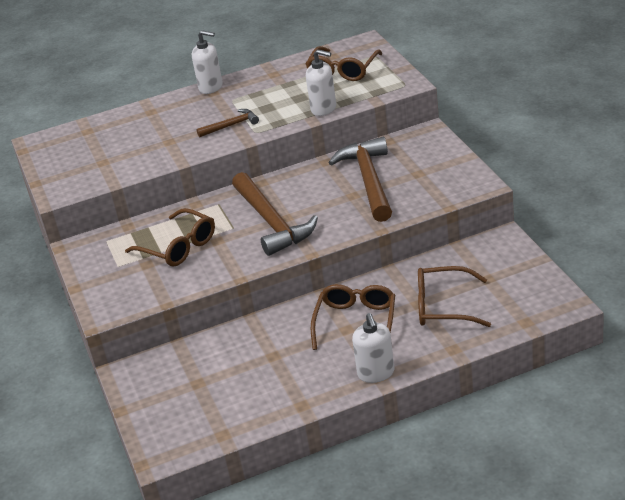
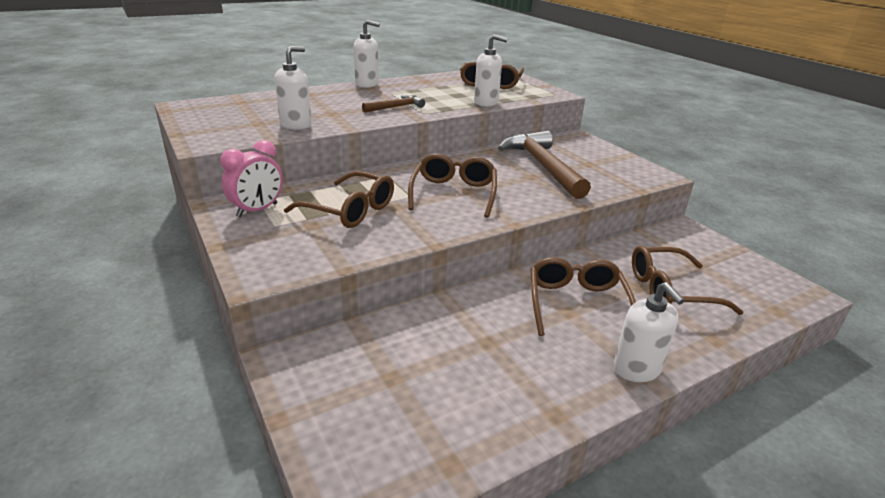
camera: 15 degrees left, 5 degrees down
brown hammer [232,172,318,256] -> brown glasses [408,154,497,218]
none -> pink clock [220,140,283,217]
none -> white soap dispenser [275,46,312,130]

